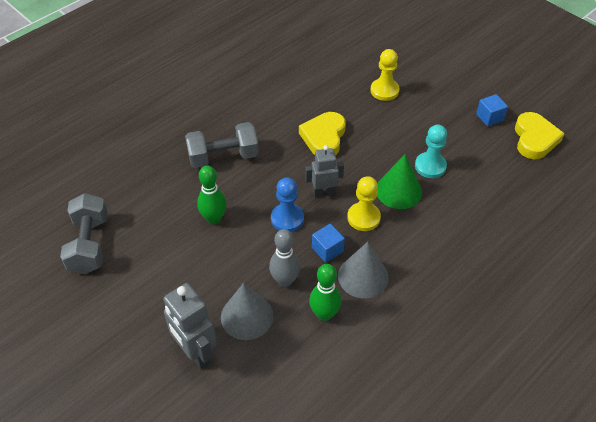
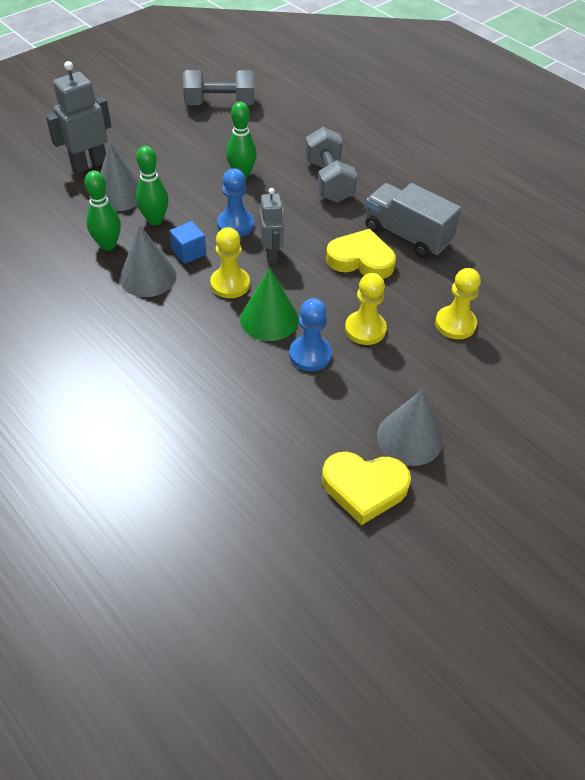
camera: 90 degrees right, 0 degrees up
grey bowling pin [269,229,300,287] -> green bowling pin [136,146,169,225]
turquoise pawn [415,125,447,178] -> blue pawn [289,298,332,371]
blue cube [476,94,508,126] -> grey cone [377,390,443,466]
none -> yellow pawn [345,273,387,345]
none -> grey truck [365,183,461,258]

